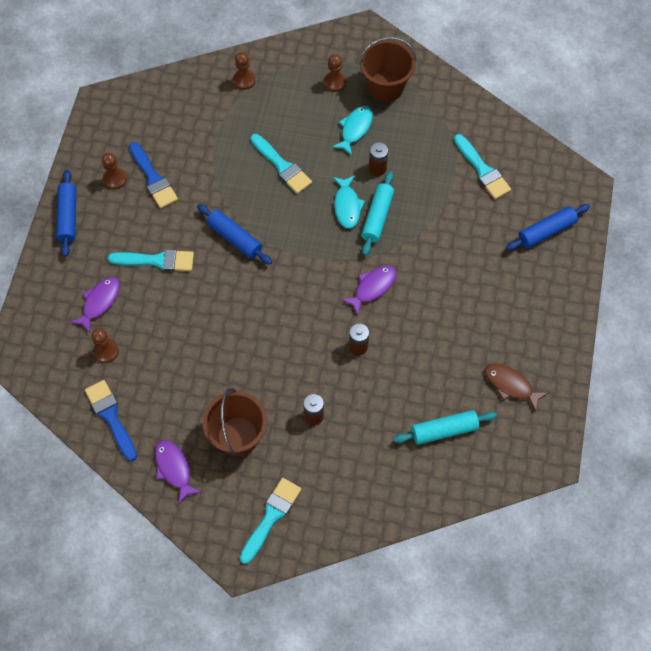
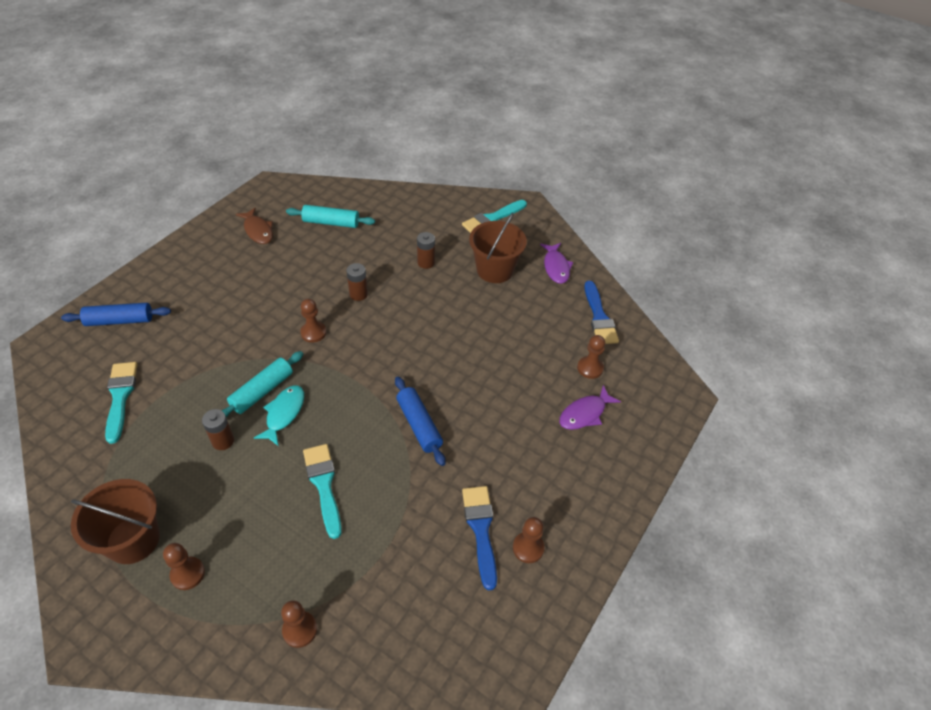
camera: 160 degrees left, 15 degrees down
blue rolling pin [56,170,76,257] -> none
turquoise brush [108,249,194,271] -> none
turquoise fish [332,106,373,156] -> none
purple fish [341,266,396,315] -> brown pawn [300,299,326,343]

